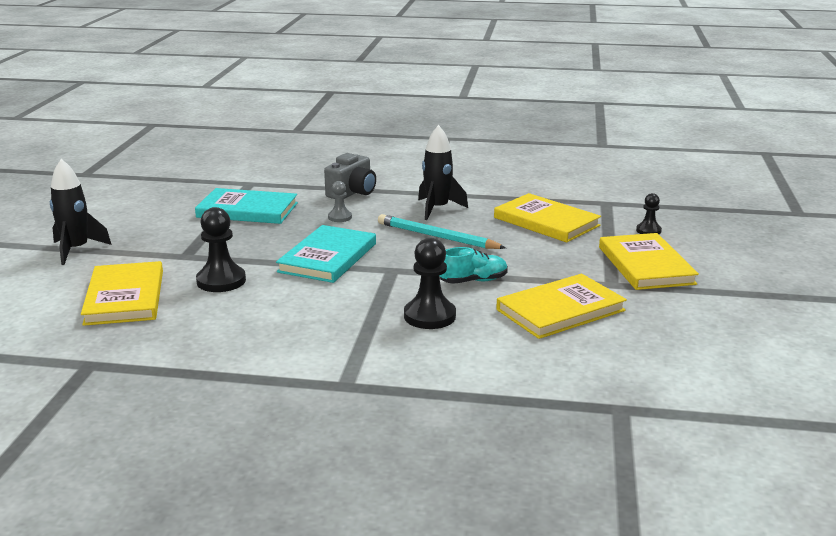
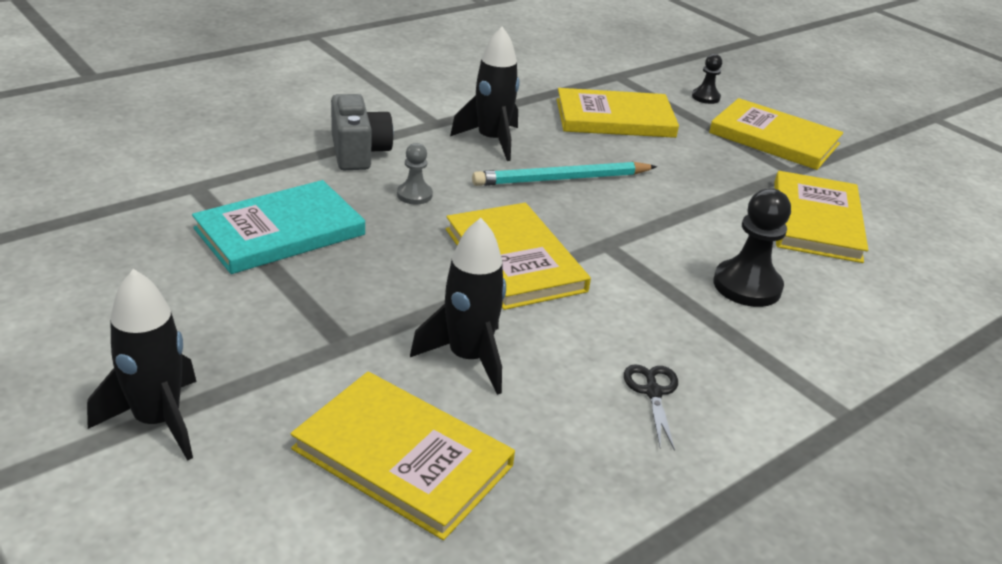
camera: 50 degrees left, 10 degrees up
black pawn [196,207,246,292] -> black rocket [410,218,506,395]
turquoise book [276,225,376,283] -> yellow book [446,203,591,310]
turquoise shoe [439,247,508,284] -> none
none -> black scissors [624,364,678,451]

